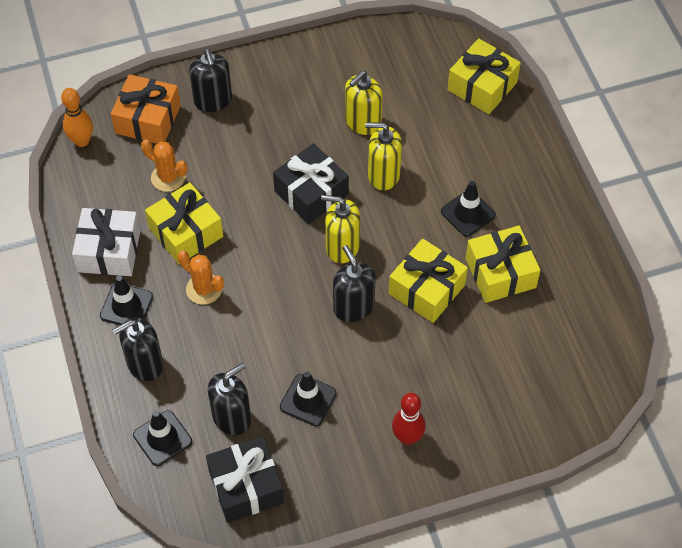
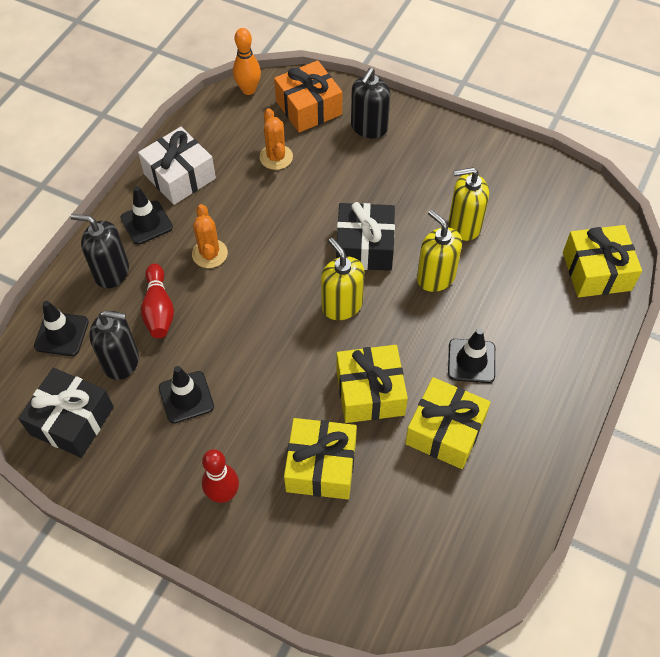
camera: 45 degrees right, 0 degrees up
yellow gift [145,183,223,264] -> yellow gift moved to [284,418,357,499]
black soap dispenser [333,245,375,322] -> none
none -> red bowling pin [141,264,174,338]

